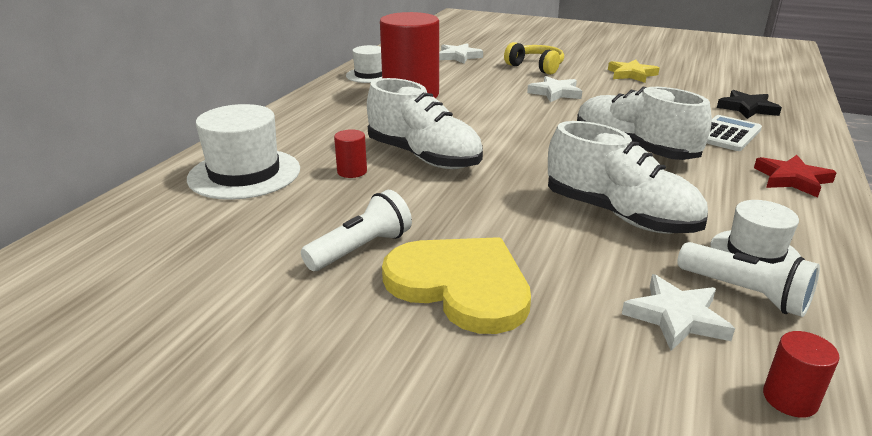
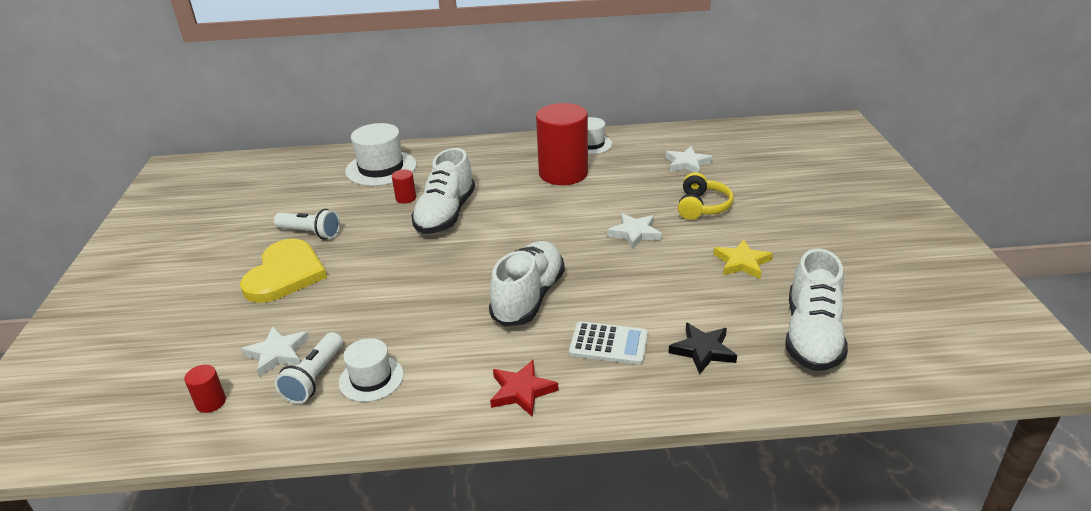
camera: 65 degrees right, 5 degrees up
white shoe [548,121,708,234] -> white shoe moved to [786,248,848,371]

